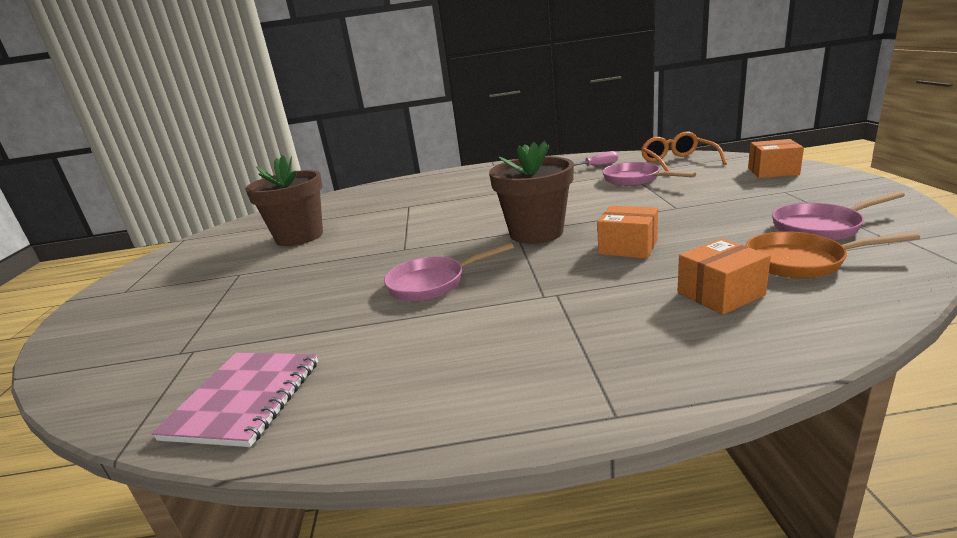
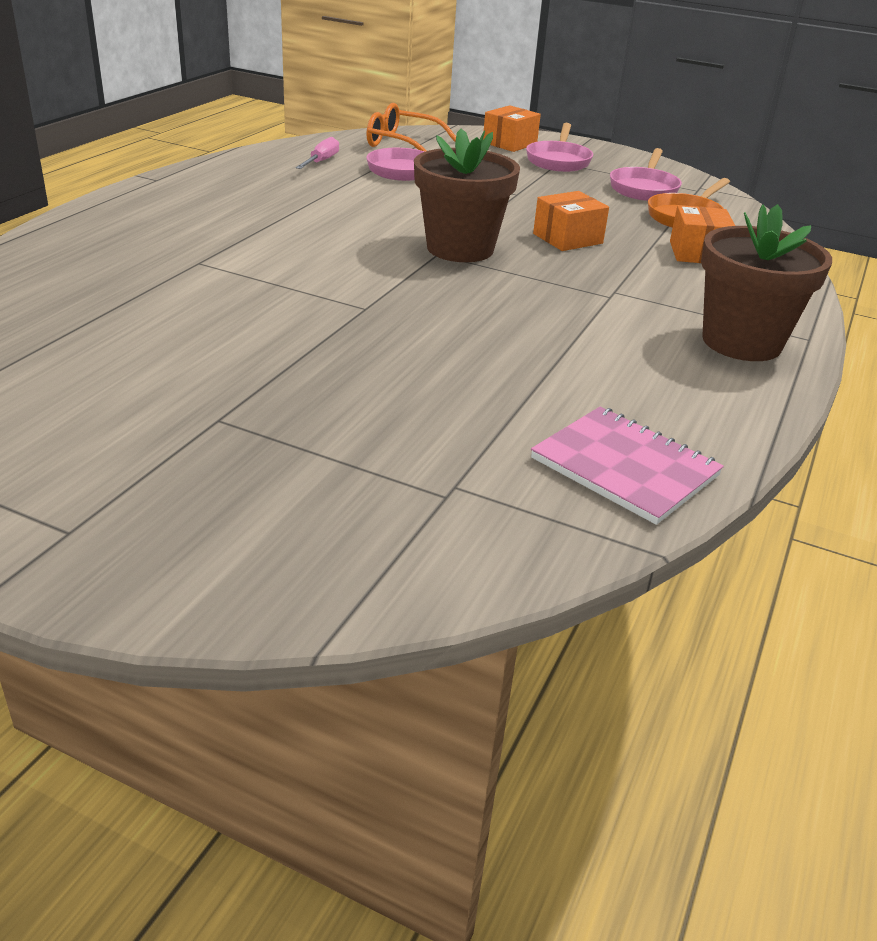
camera: 65 degrees left, 10 degrees up
brown flower pot [245,155,323,246] -> brown flower pot moved to [701,204,832,361]
pink pan [384,243,514,301] -> pink pan moved to [526,123,593,172]

